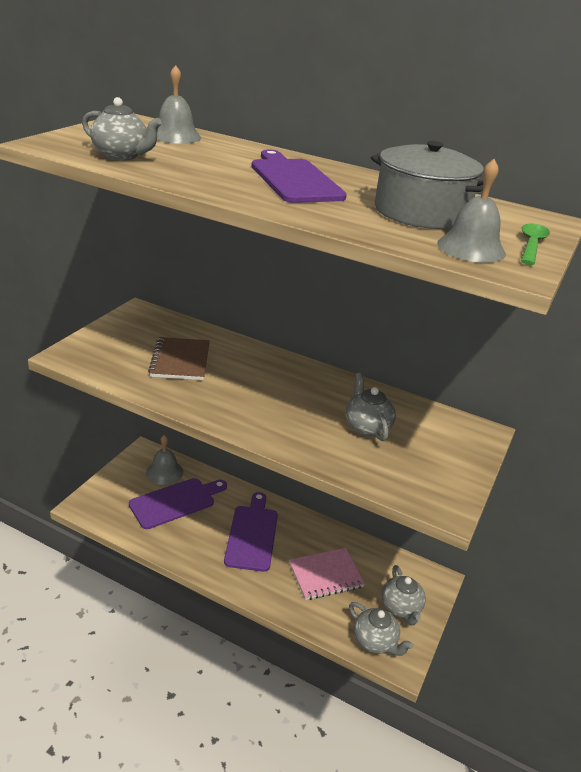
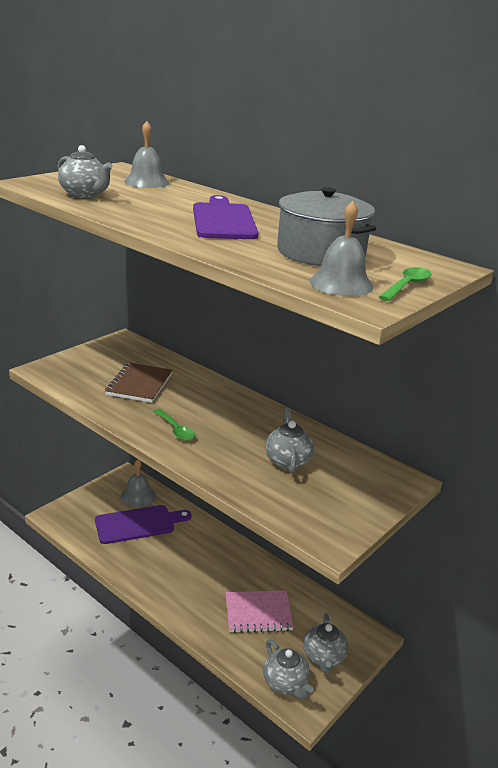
camera: 15 degrees right, 5 degrees down
purple cutting board [224,492,278,572] -> none
none -> green spoon [153,409,195,441]

